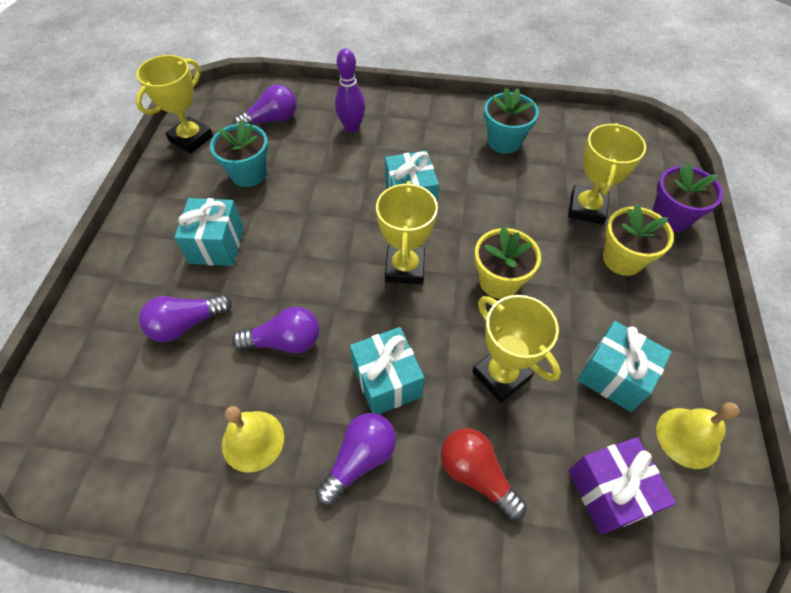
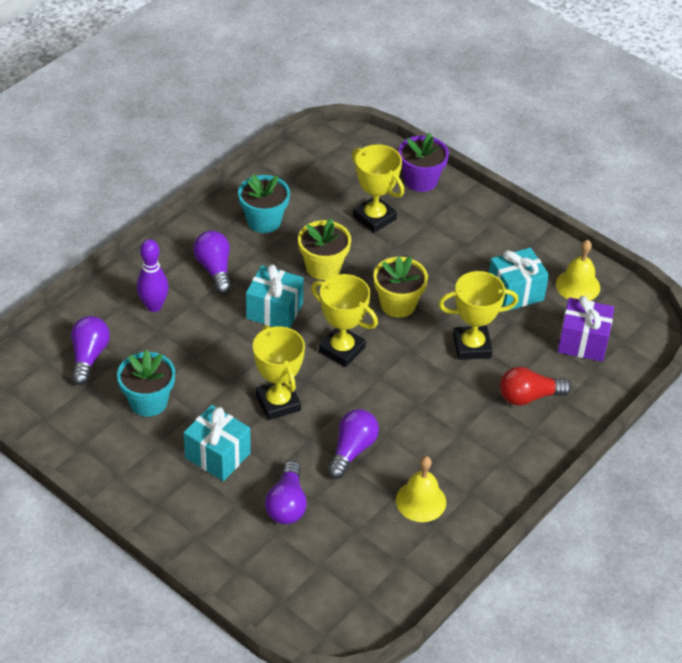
camera: 60 degrees left, 10 degrees down
yellow trophy [136,55,213,154] -> yellow trophy moved to [253,325,305,420]
purple light bulb [316,413,396,506] -> purple light bulb moved to [193,231,231,294]
turquoise gift [350,327,424,414] -> none
yellow flower pot [603,204,674,276] -> yellow flower pot moved to [298,218,351,280]

